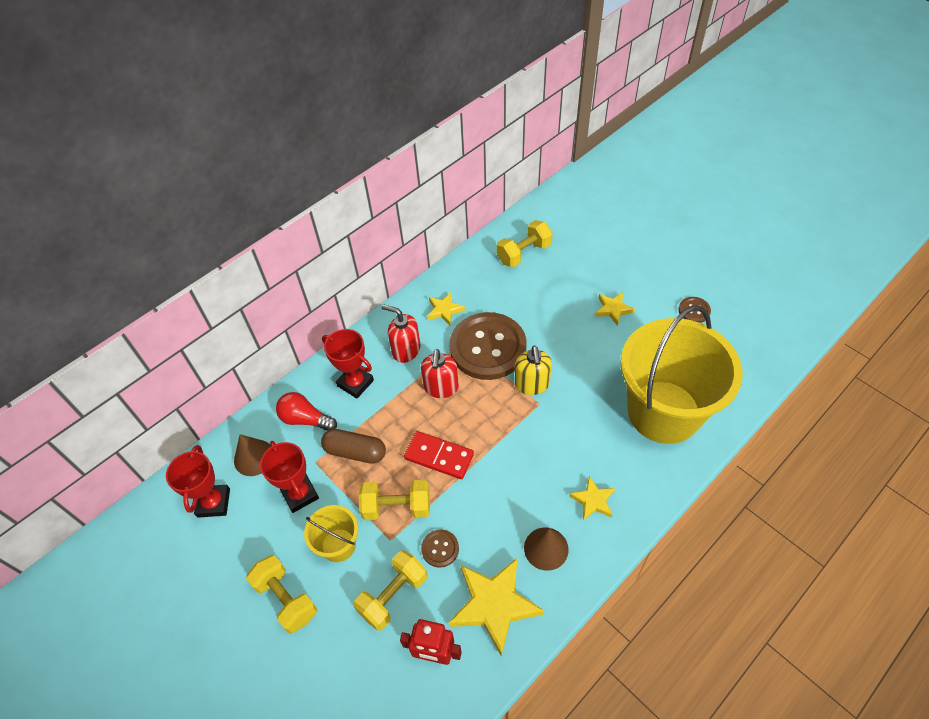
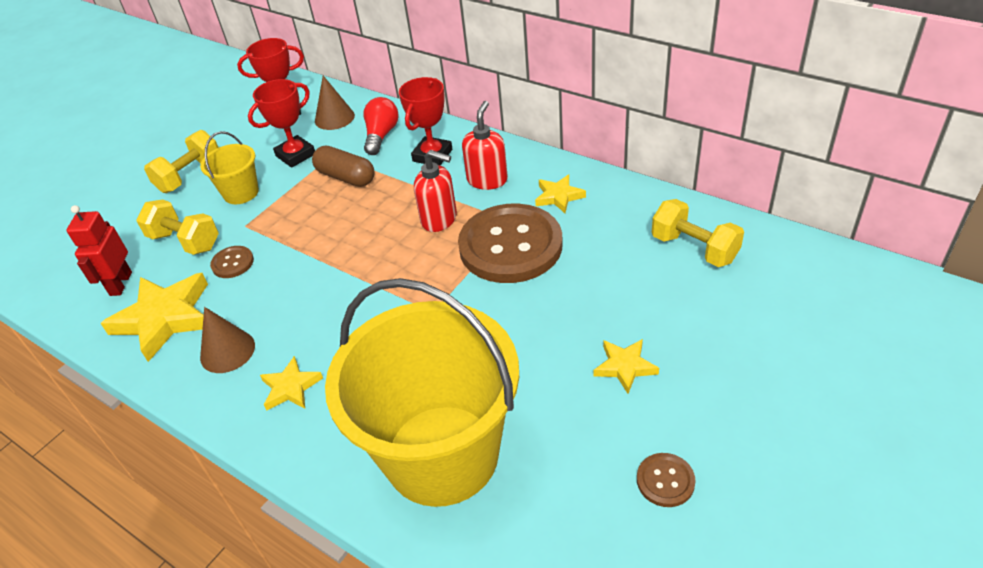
camera: 80 degrees right, 10 degrees down
brown capsule [321,429,386,464] -> brown capsule turned 60 degrees counterclockwise [312,146,375,187]
yellow dumbbell [359,480,430,520] -> none
red domino [404,431,474,479] -> none
red soap dispenser [421,349,459,398] -> red soap dispenser turned 150 degrees counterclockwise [414,150,457,232]
yellow soap dispenser [515,346,552,395] -> none

